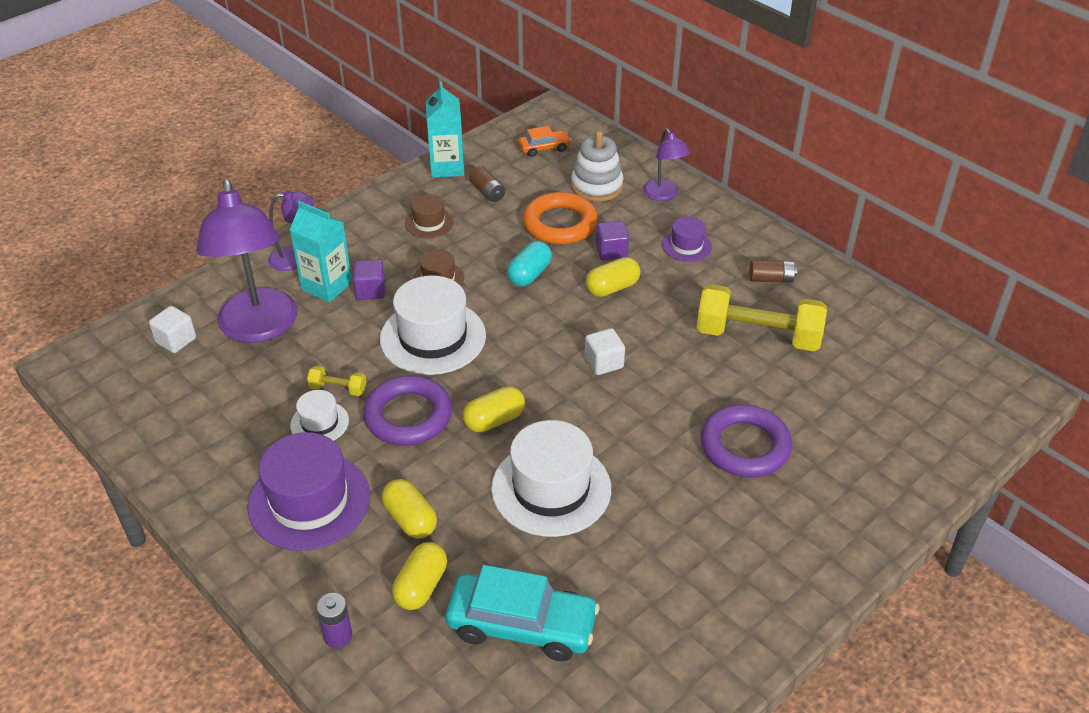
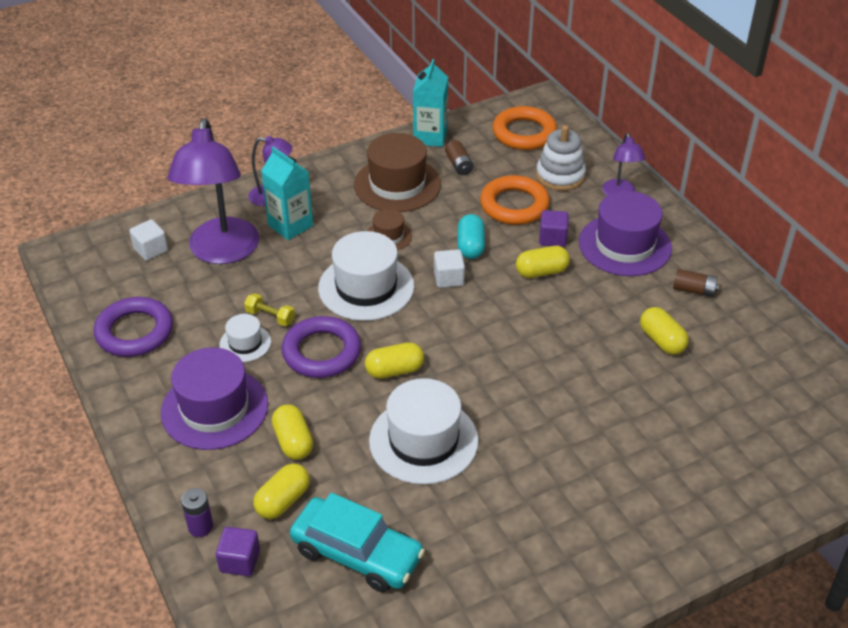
camera: 15 degrees right, 0 degrees up
purple cube [353,259,385,300] -> purple cube moved to [216,527,260,576]
brown hat [405,194,454,238] -> brown hat [354,133,441,212], size x1.96
turquoise capsule [507,241,552,287] -> turquoise capsule turned 45 degrees counterclockwise [458,214,485,259]
orange car [518,126,571,157] -> orange ring [493,106,557,150]
white cube [585,328,625,375] -> white cube moved to [434,249,465,288]
purple hat [662,216,712,262] -> purple hat [579,191,672,276], size x1.96
yellow dumbbell [696,284,827,351] -> yellow capsule [640,307,689,355]
purple ring [701,404,792,478] -> purple ring moved to [94,297,173,357]

